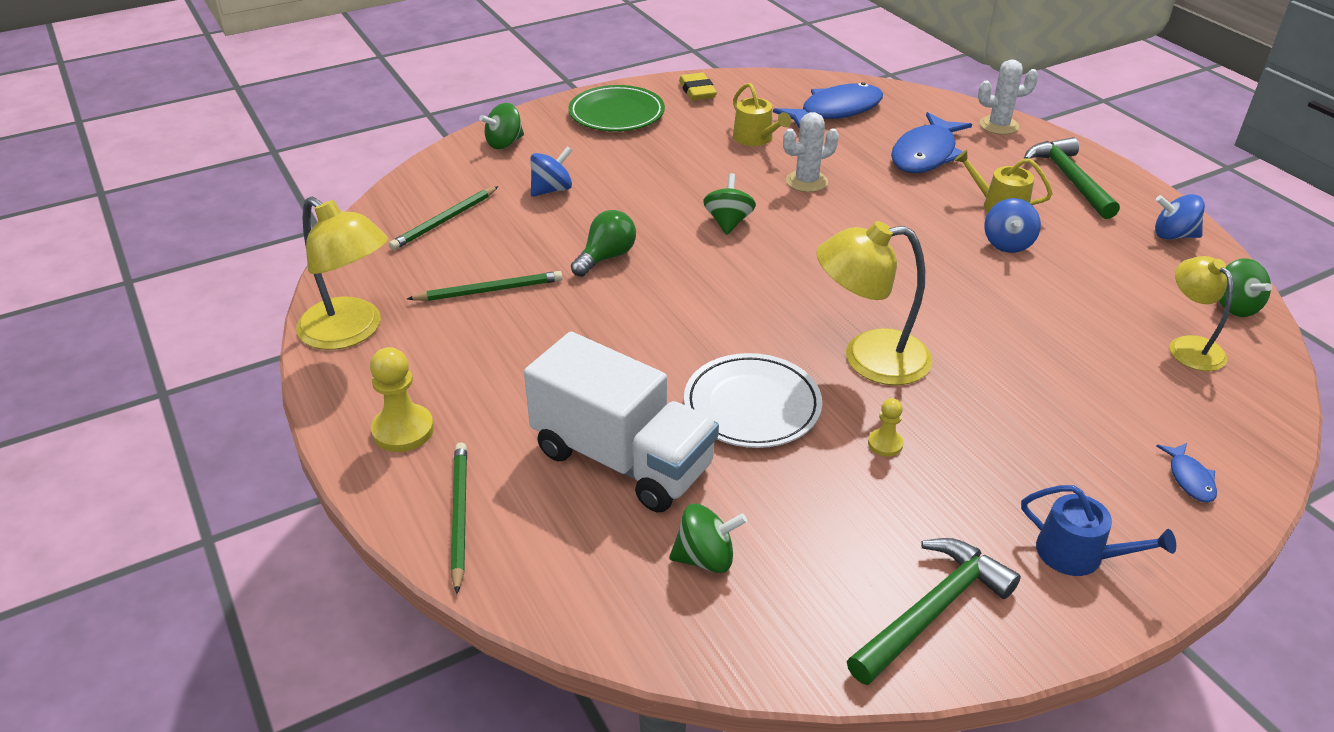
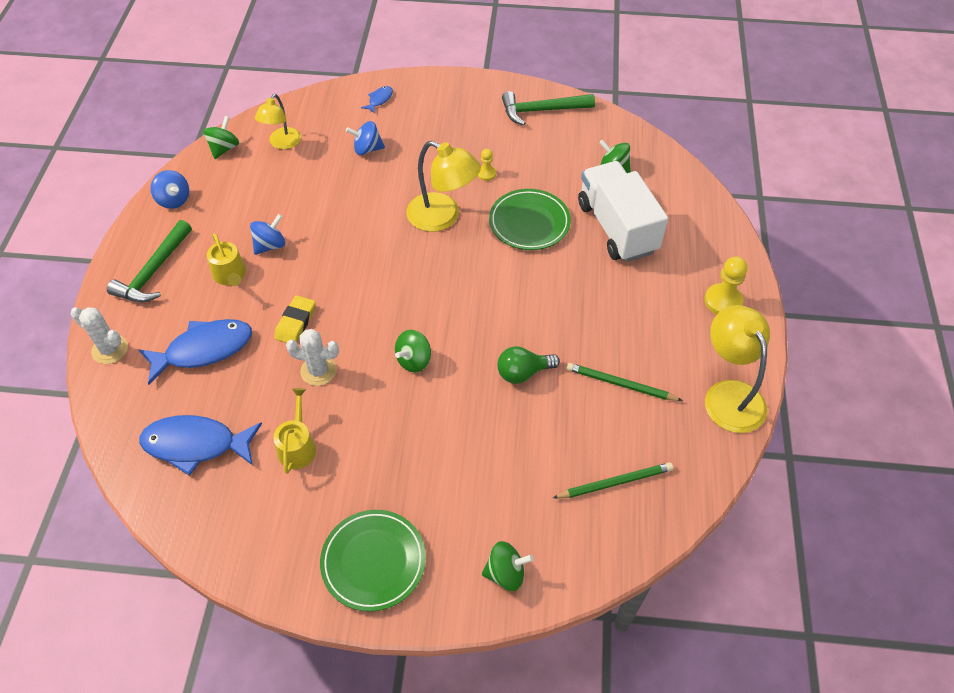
camera: 145 degrees left, 15 degrees up
green pencil [451,442,467,594] -> none
blue spinning top [530,146,572,197] -> blue spinning top moved to [346,121,385,155]
yellow eraser [679,73,717,101] -> yellow eraser moved to [274,295,316,343]
white plate [684,353,822,448] -> green plate [489,189,571,250]
blue watering can [1021,485,1176,576] -> none

